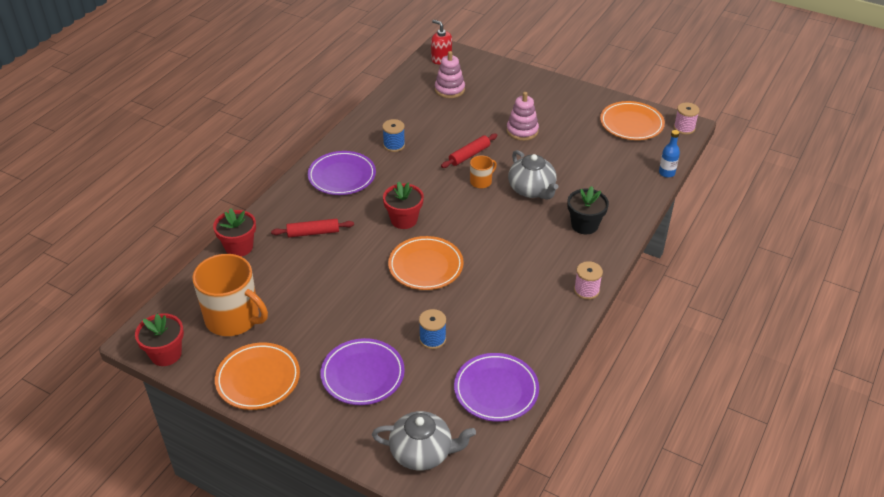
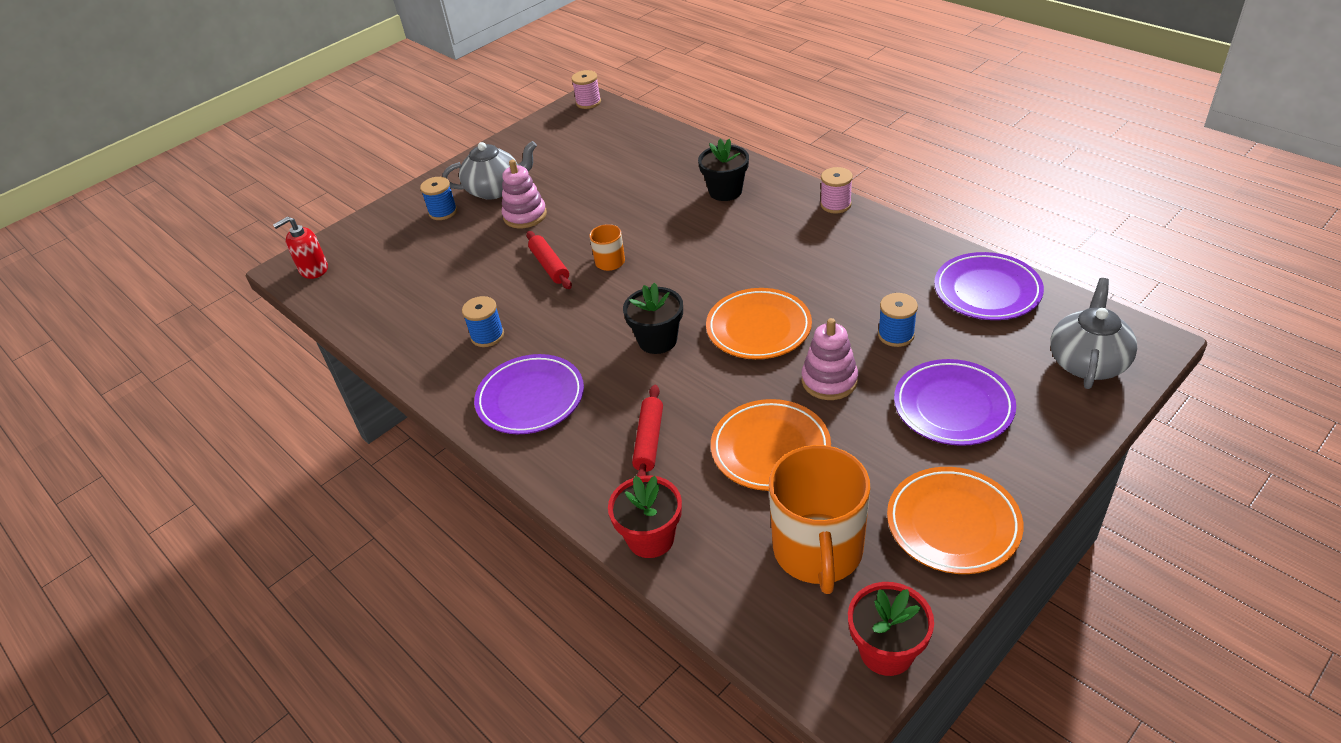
camera: 70 degrees left, 0 degrees up
orange mug [192,254,268,336] -> orange mug turned 135 degrees clockwise [769,445,870,594]
red flower pot [383,181,424,229] -> black flower pot [623,283,683,354]
pink stacking toy [435,51,465,98] -> pink stacking toy moved to [802,318,858,400]
grey teapot [508,150,558,200] -> grey teapot moved to [442,141,537,200]
orange plate [600,101,665,140] -> orange plate moved to [711,399,831,491]
blue bottle [659,130,680,178] -> none
none -> blue spool [420,177,457,220]

